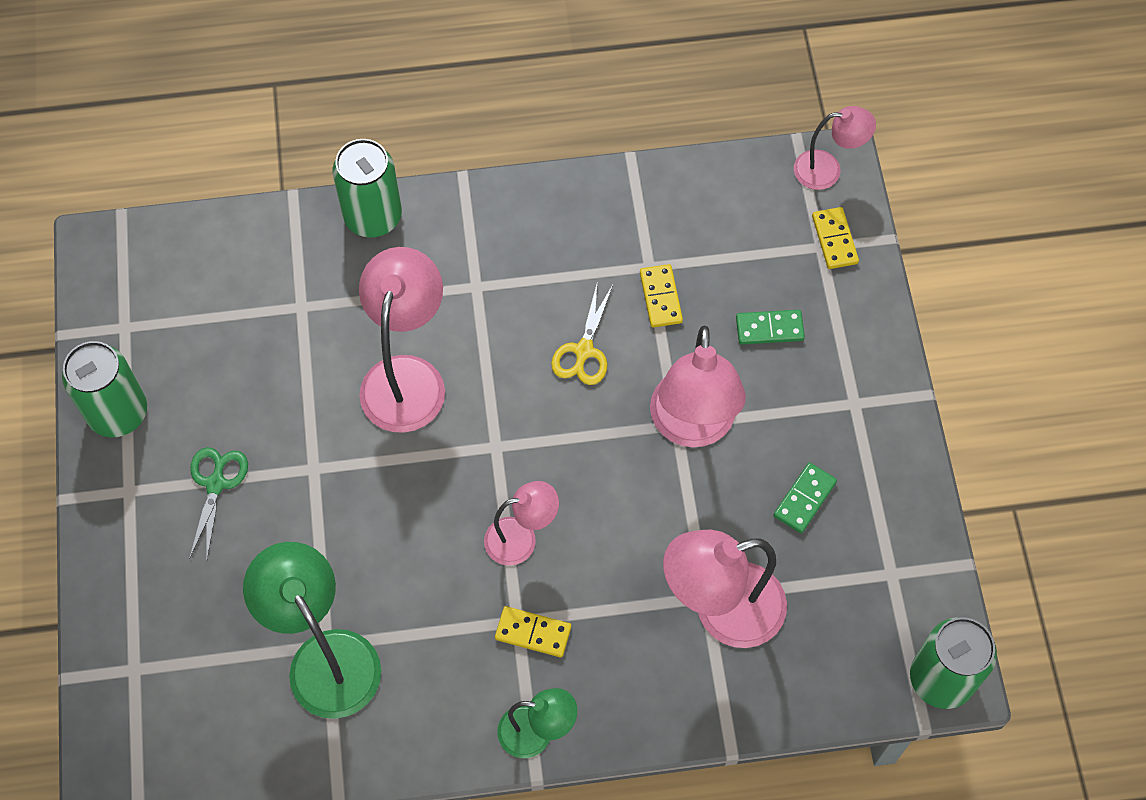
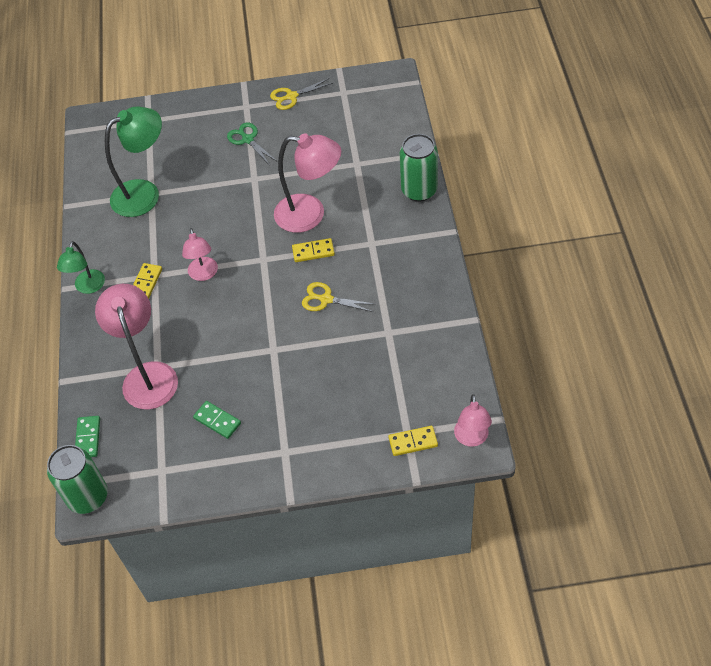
camera: 95 degrees right, 10 degrees down
green can [62,341,147,437] -> yellow scissors [270,78,333,110]
green scissors [189,447,248,559] -> green scissors turned 135 degrees counterclockwise [227,122,278,166]
yellow domino [640,264,683,327] -> yellow domino moved to [292,238,335,262]
pink lamp [650,326,746,447] -> none
green domino [736,310,805,345] -> green domino moved to [75,416,100,457]

